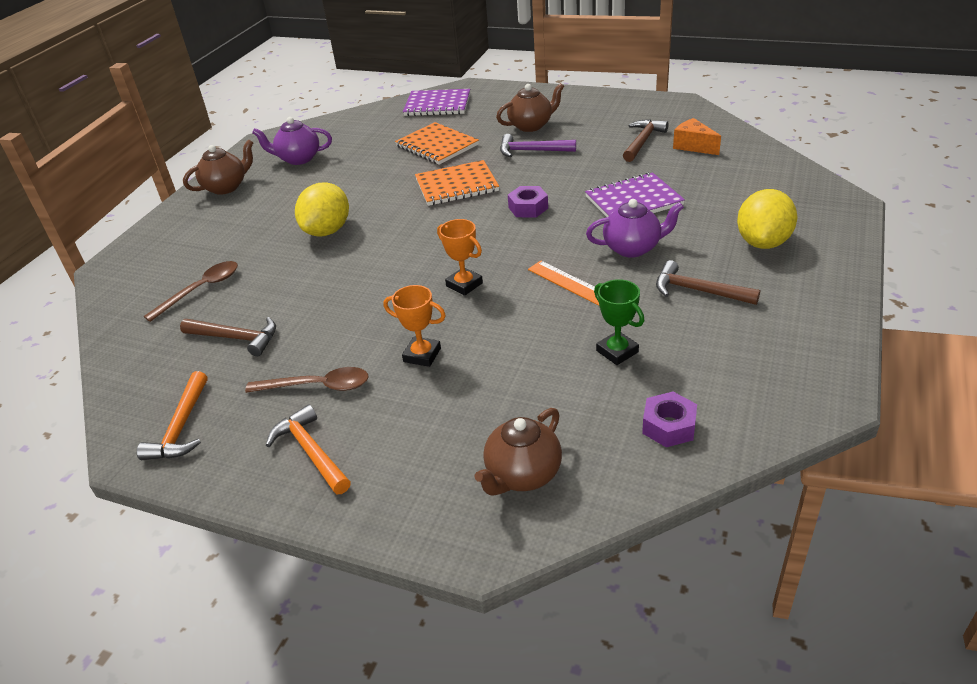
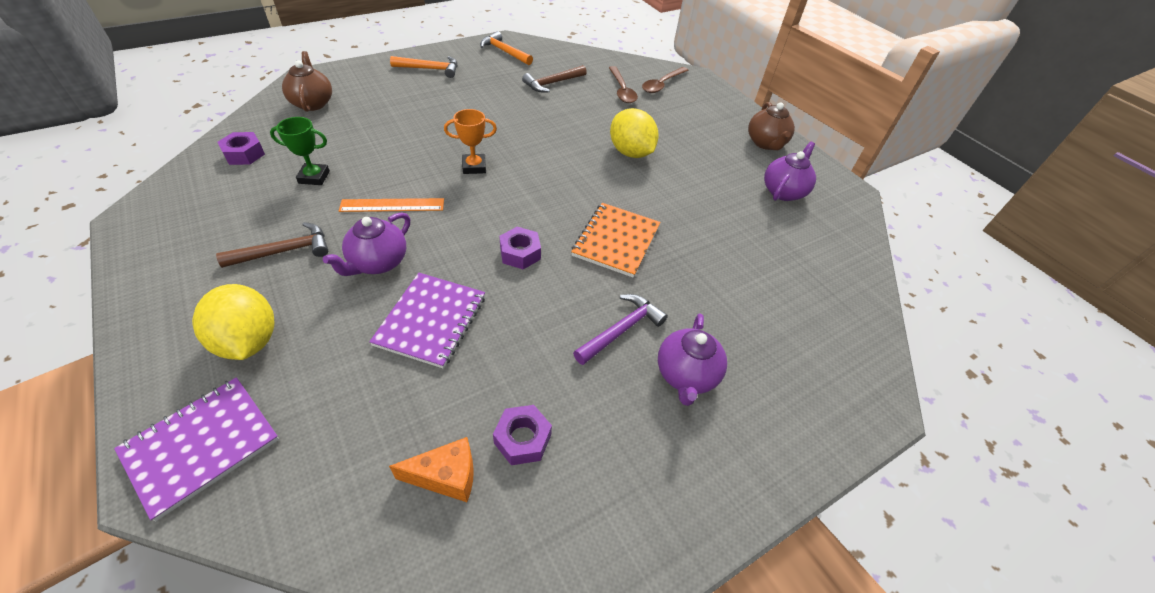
camera: 120 degrees right, 10 degrees up
brown spoon [245,367,368,393] -> brown spoon moved to [642,67,689,93]
orange trophy [383,285,446,367] -> none
orange notebook [395,122,479,165] -> none
purple notebook [403,89,470,116] -> purple notebook moved to [114,377,279,521]
brown teapot [496,83,564,132] -> purple teapot [658,313,727,406]
brown hammer [623,119,669,162] -> purple nut [493,405,552,465]

